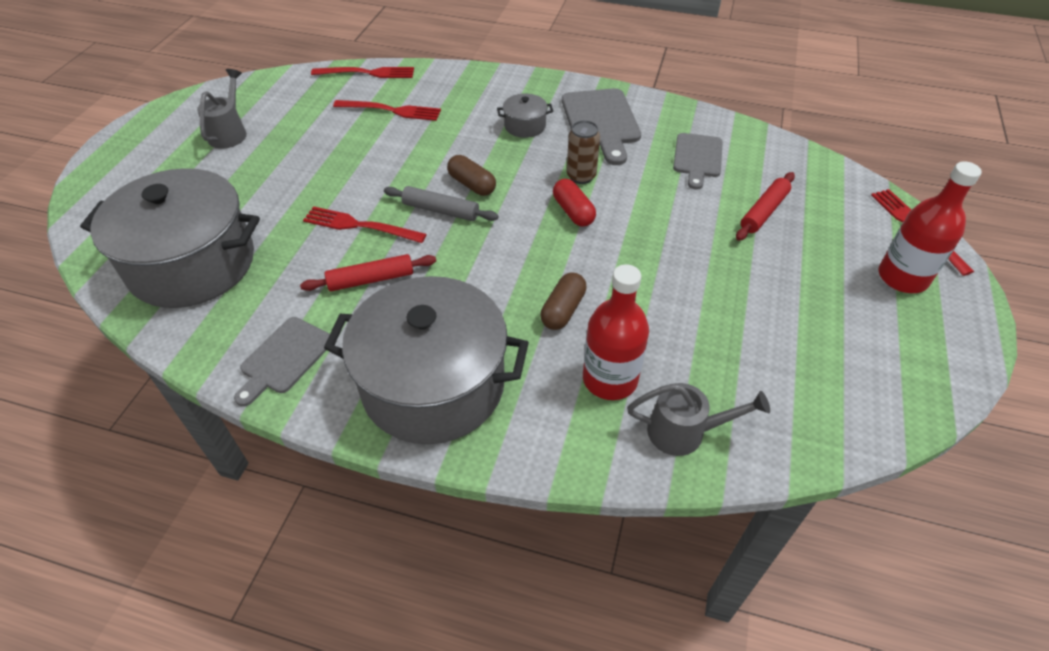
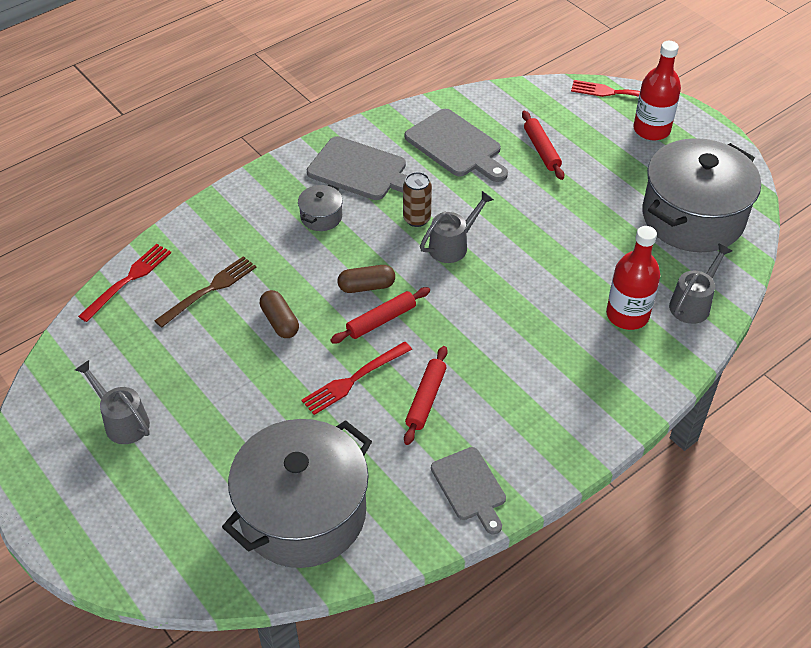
camera: 55 degrees left, 0 degrees up
grey pot [324,276,529,444] -> grey pot moved to [642,138,761,252]
red fork [333,100,441,121] -> brown fork [154,256,256,328]
grey rolling pin [384,186,498,221] -> red rolling pin [330,287,430,343]
brown capsule [540,272,587,330] -> brown capsule moved to [260,290,299,338]
red capsule [553,179,596,227] -> grey watering can [420,191,494,263]
grey cutting board [673,133,723,189] -> grey cutting board [405,109,508,182], size x1.50

